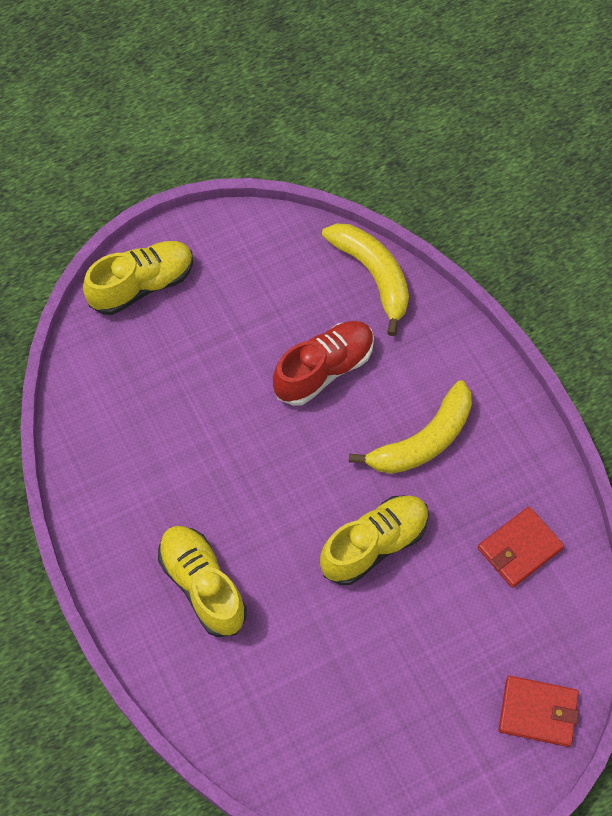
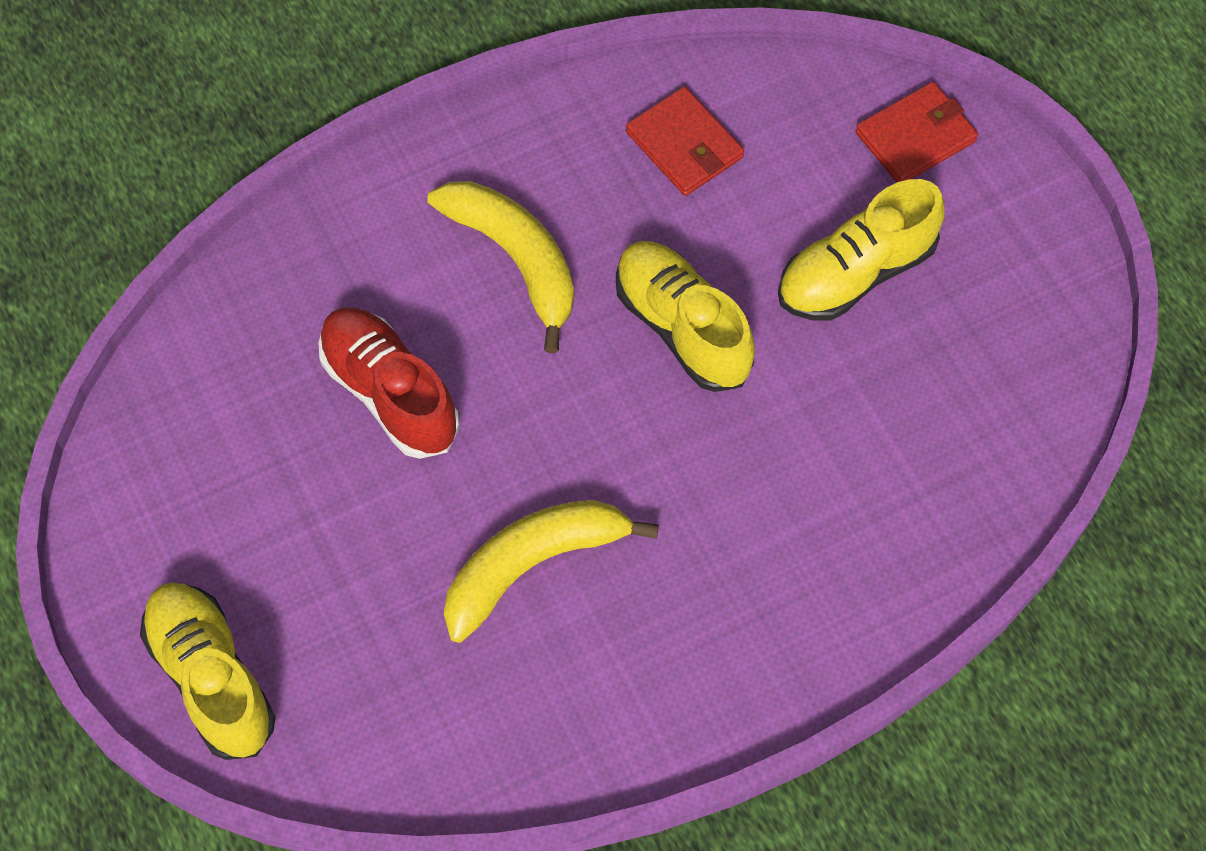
camera: 90 degrees left, 0 degrees up
yellow shoe [158,526,247,637] -> yellow shoe moved to [778,179,945,320]
yellow banana [322,224,409,336] -> yellow banana moved to [444,500,659,643]
red wallet [499,676,579,747] -> red wallet turned 45 degrees clockwise [856,82,978,182]

